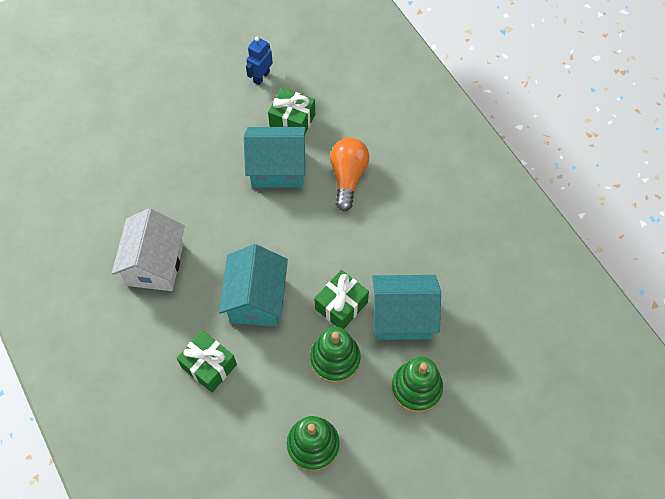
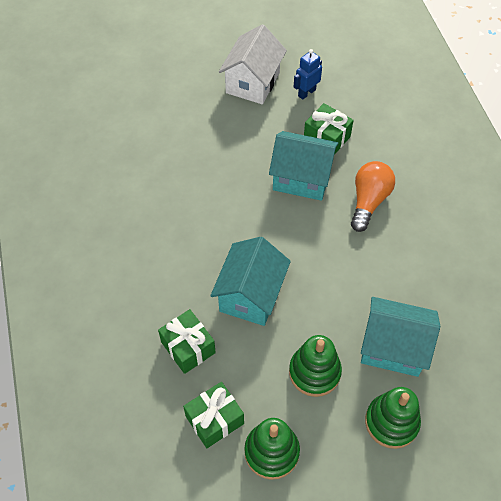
camera: 15 degrees right, 5 degrees down
white house [112,208,185,291] -> white house moved to [219,24,287,104]
green gift [314,270,369,329] -> green gift moved to [183,382,244,448]

